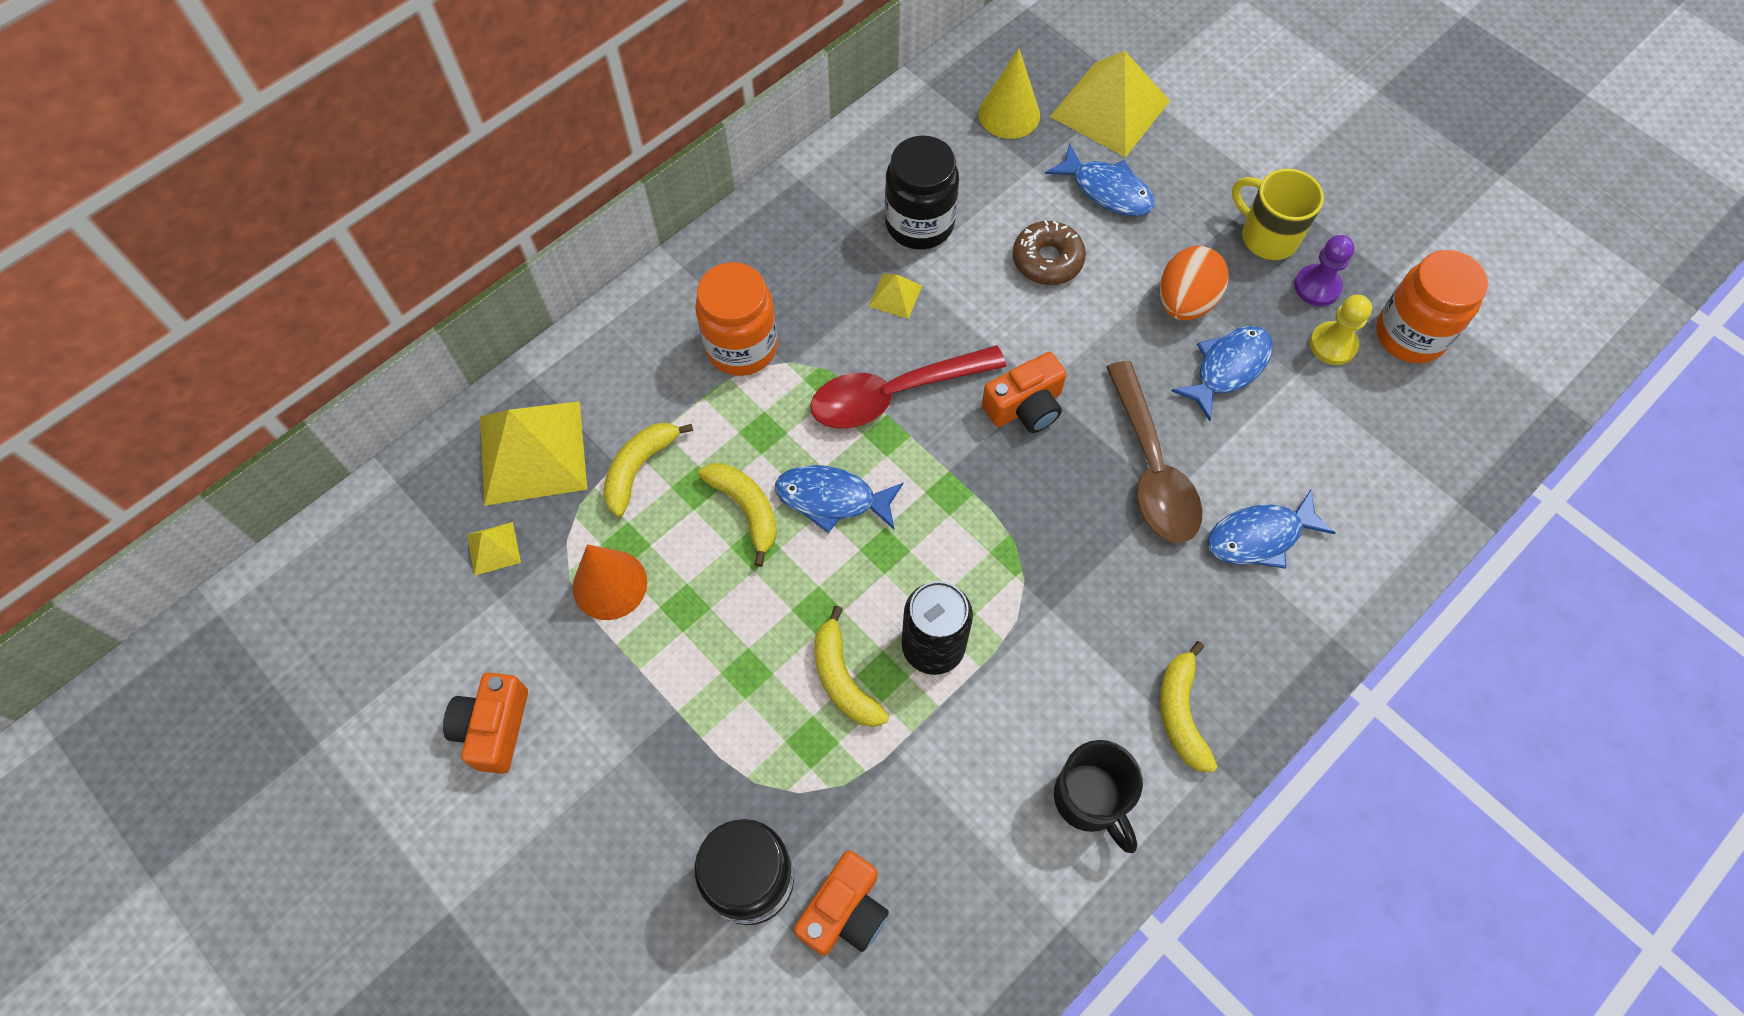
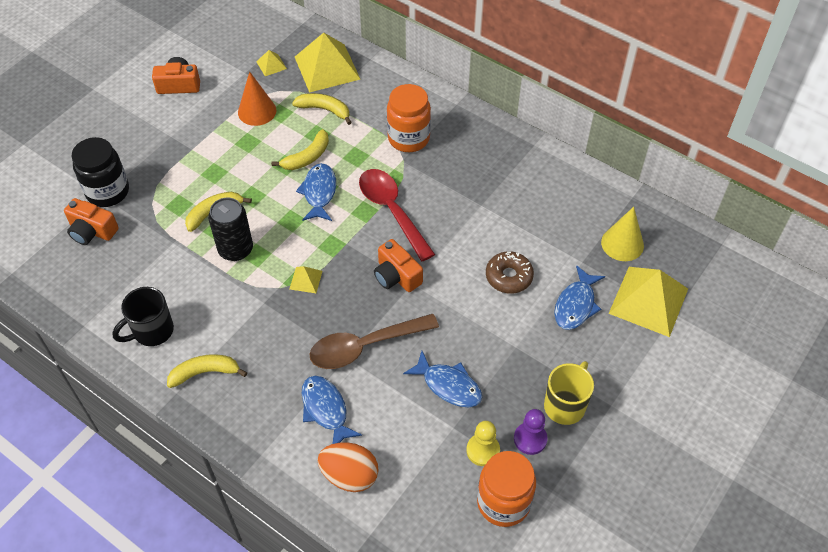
camera: 80 degrees right, 10 degrees down
yellow pyramid [868,273,922,319] -> yellow pyramid moved to [290,266,323,293]
black jar [885,136,959,250] -> none
orange egg [1160,246,1229,320] -> orange egg moved to [318,443,379,492]

